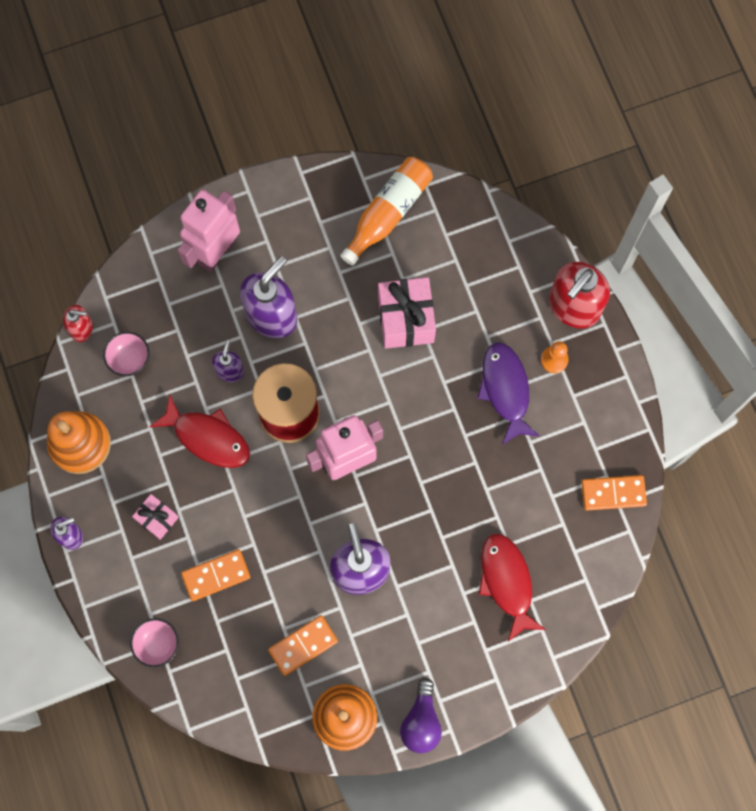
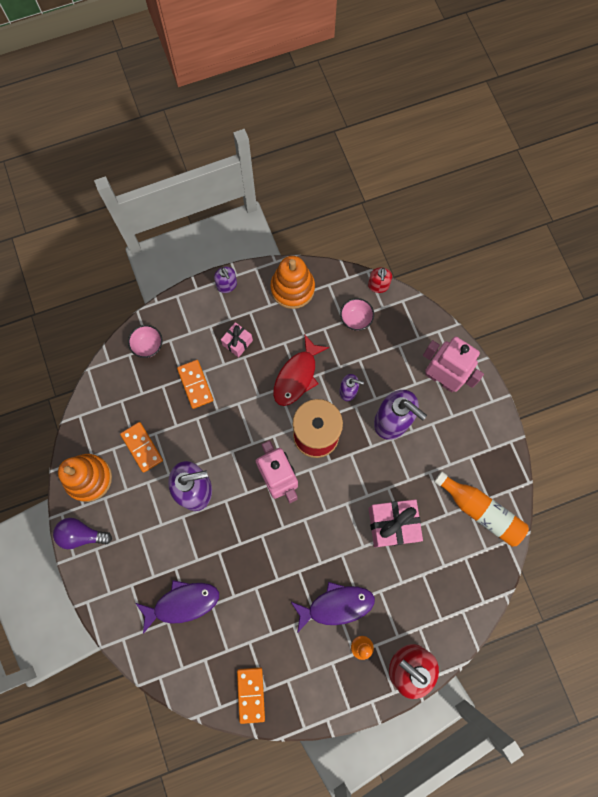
camera: 90 degrees right, 0 degrees up
red fish [479,534,546,642] -> purple fish [136,580,219,634]

